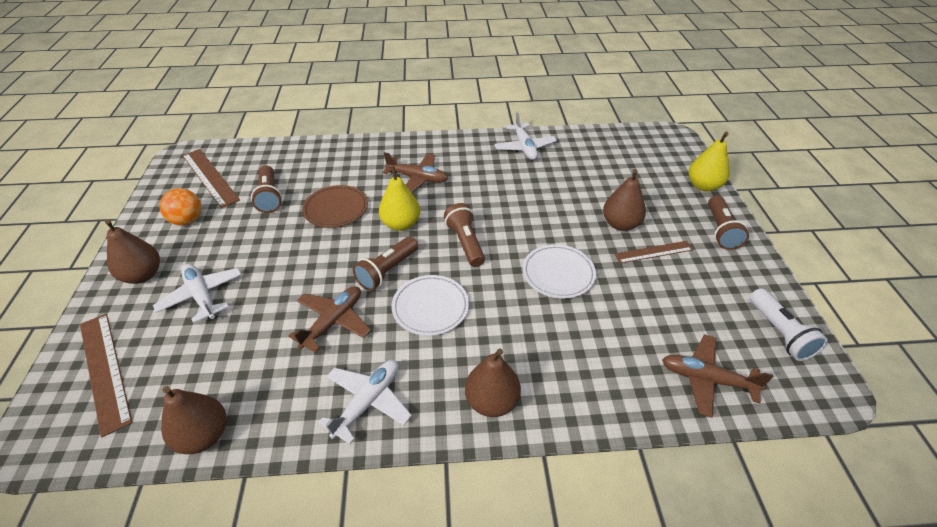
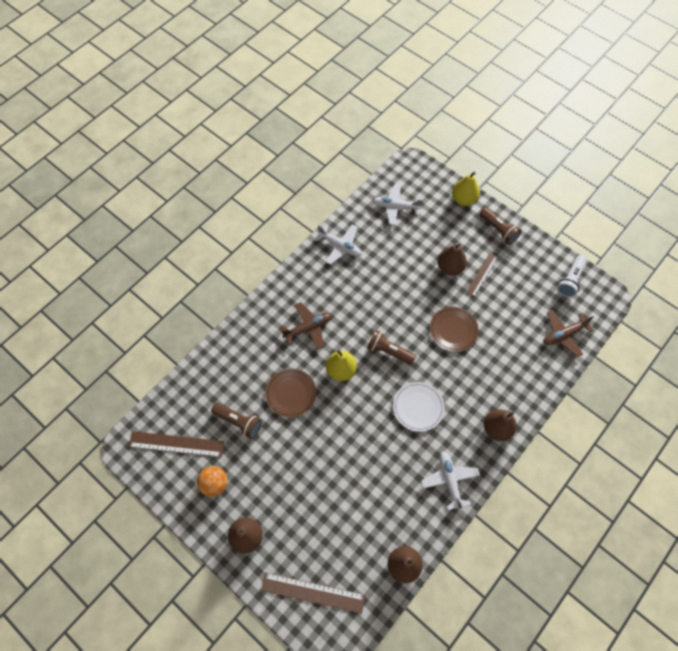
camera: 45 degrees left, 20 degrees up
white plane [153,264,242,323] -> white plane moved to [373,183,423,226]
brown plane [288,286,371,353] -> none
brown flashlight [353,237,418,291] -> none
white plate [523,244,596,299] -> brown plate [430,307,479,352]
white flashlight [750,289,828,361] -> white flashlight turned 90 degrees clockwise [557,255,587,297]

